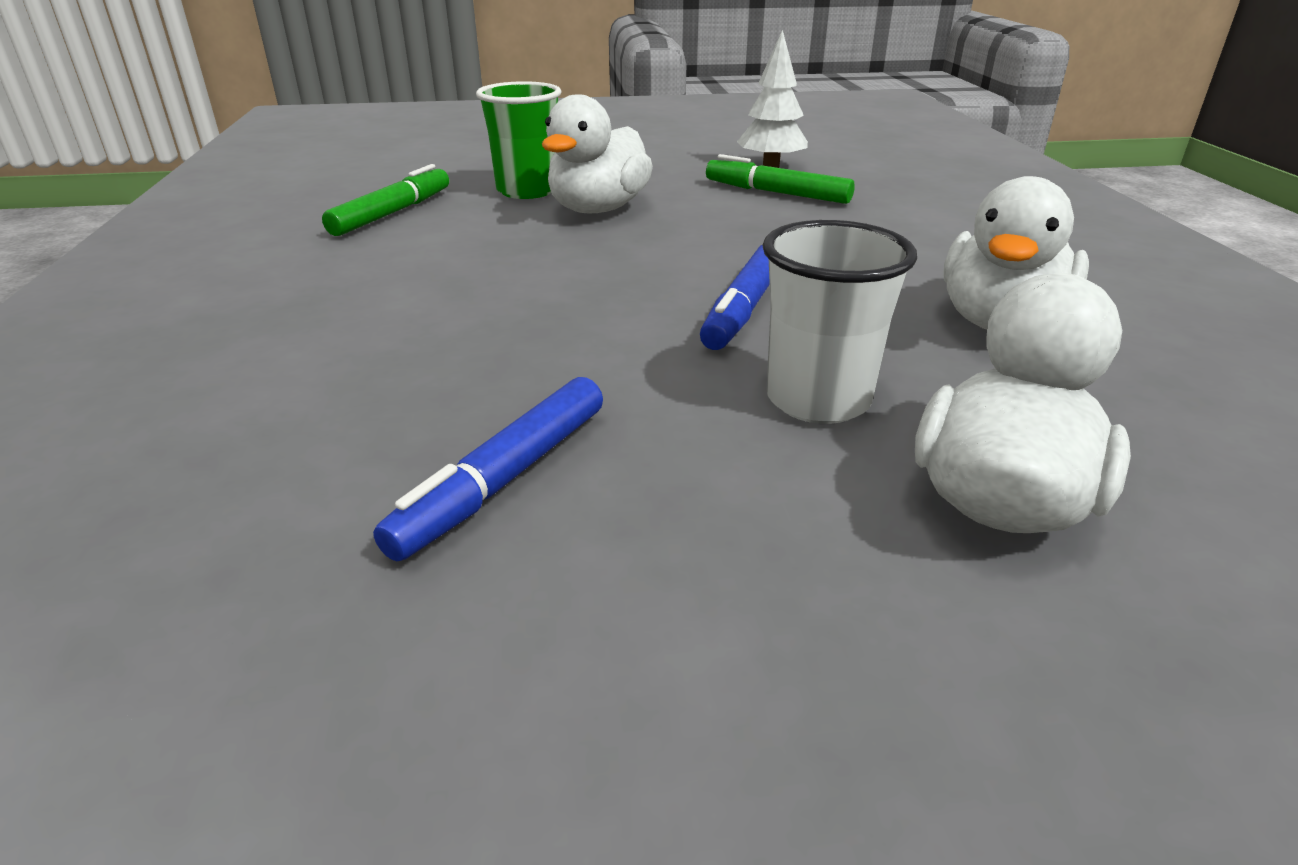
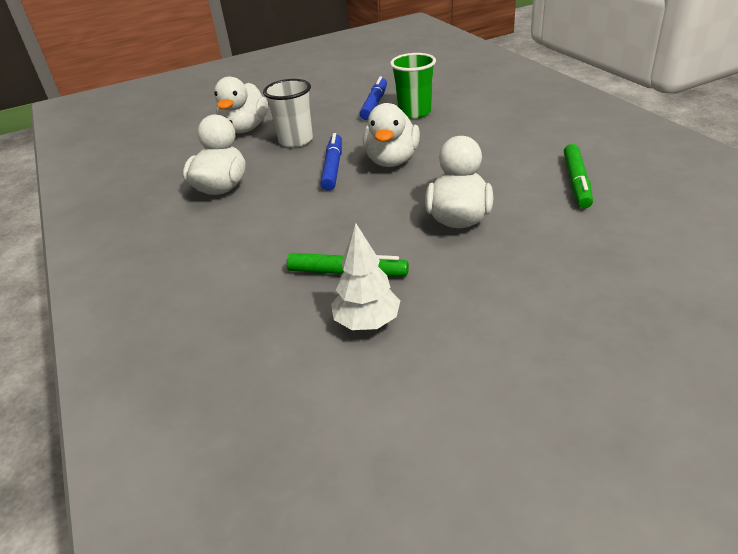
camera: 165 degrees right, 5 degrees up
green cup [476,81,562,199] -> green cup moved to [390,53,436,119]
none -> white duck [363,103,420,167]

